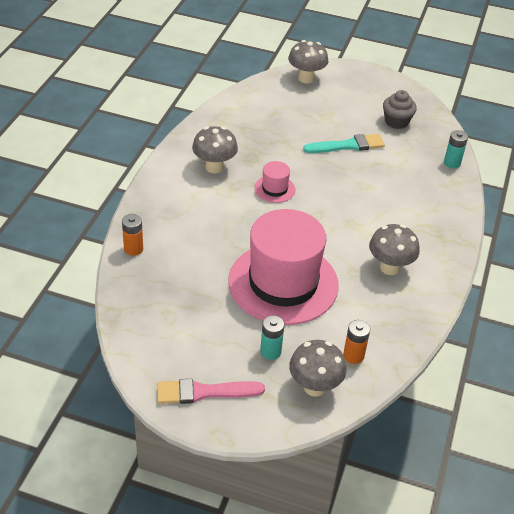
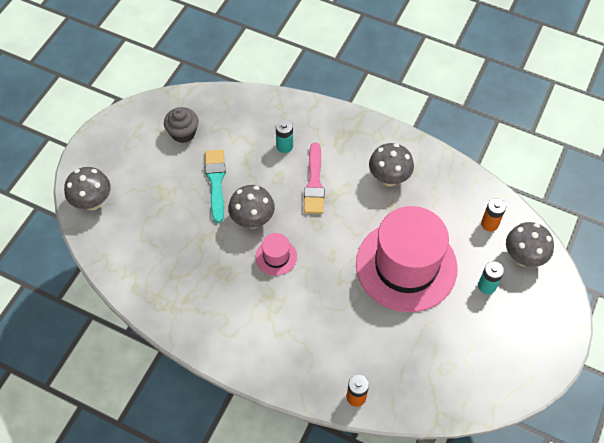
camera: 80 degrees left, 15 degrees up
pink brush [157,379,265,404] -> pink brush moved to [304,142,324,214]
grey mushroom [192,126,238,174] -> grey mushroom moved to [228,185,275,229]
turquoise battery [444,130,468,168] -> turquoise battery moved to [276,119,293,153]

